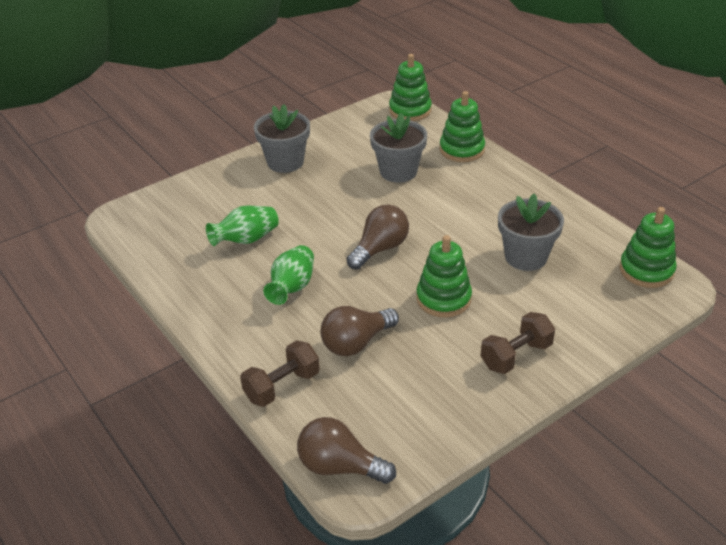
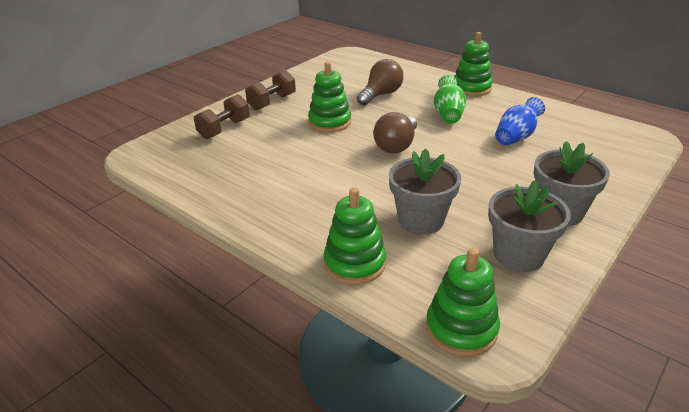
camera: 165 degrees right, 5 degrees down
green vase [206,206,279,246] -> blue vase [495,97,545,145]
brown dumbbell [240,340,320,407] -> brown dumbbell moved to [194,94,250,139]
brown light bulb [297,417,396,484] -> none
grey flower pot [498,194,564,271] -> grey flower pot moved to [488,180,571,272]
green stacking toy [619,207,677,288] -> green stacking toy moved to [454,32,493,96]

